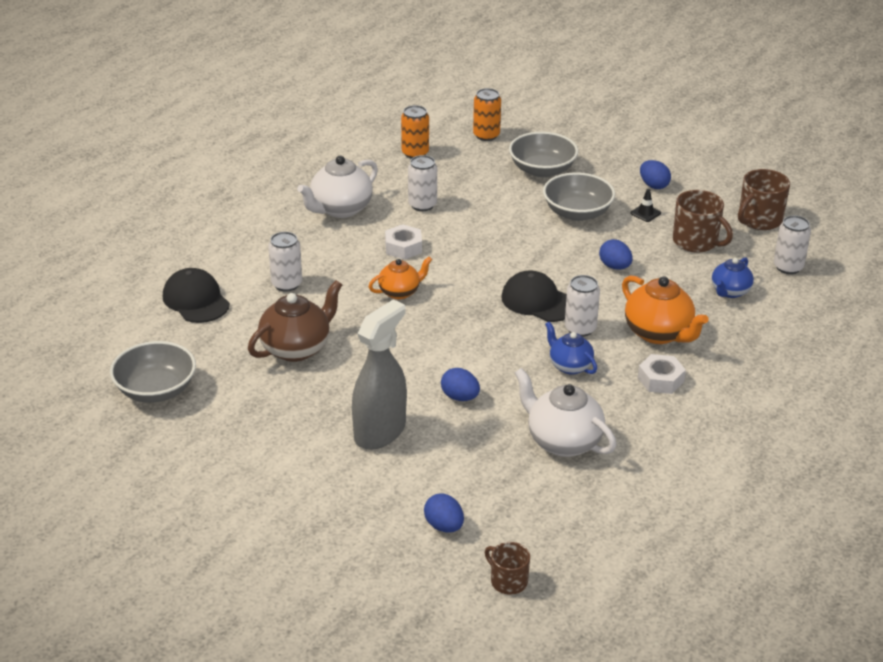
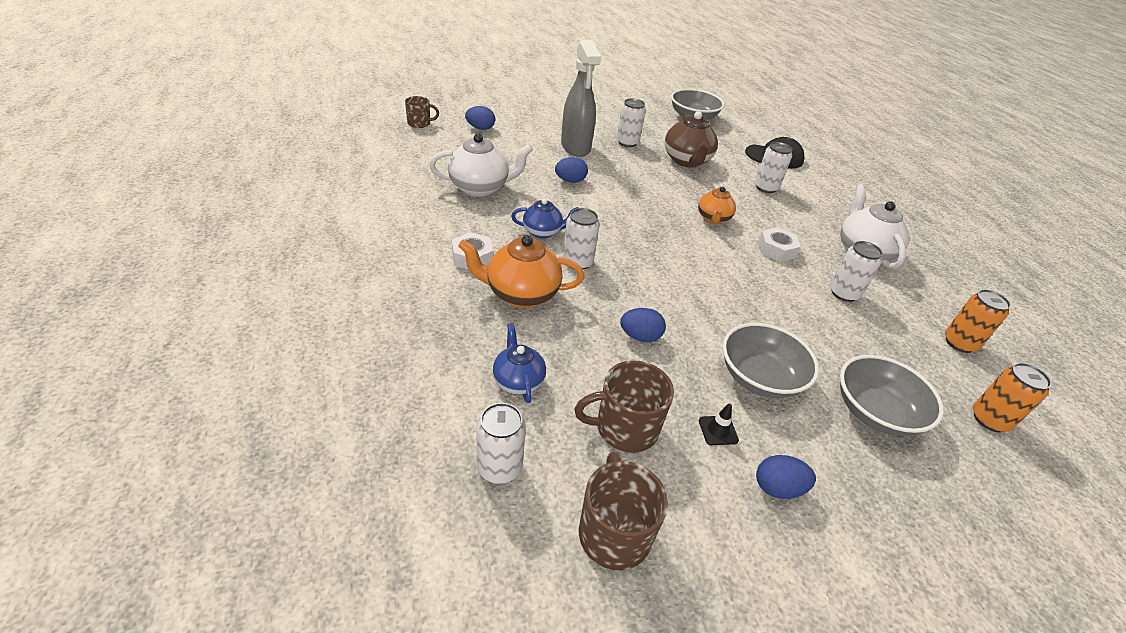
camera: 125 degrees right, 5 degrees up
black cap [501,271,567,322] -> none
none -> white can [617,98,646,147]

